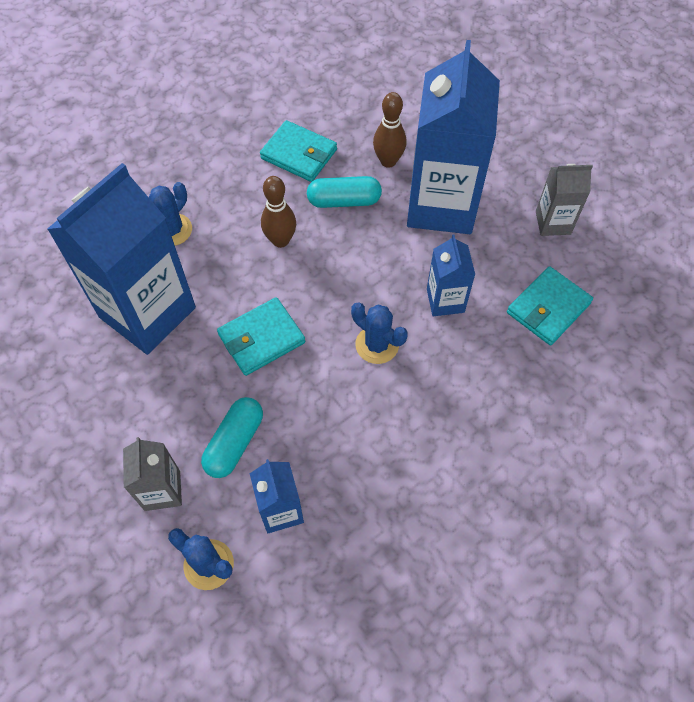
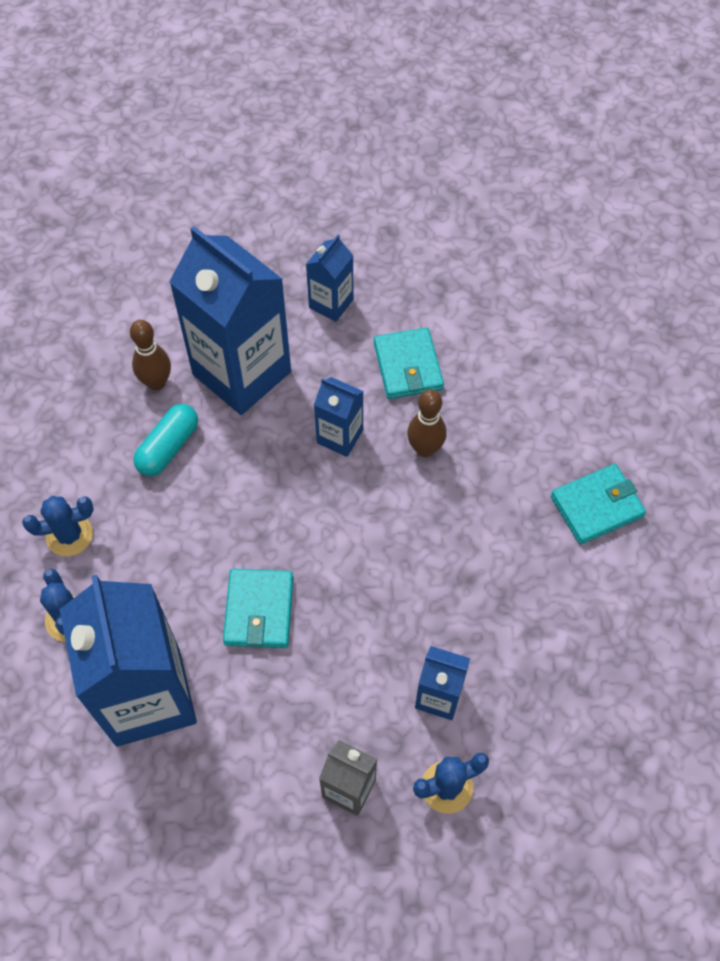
camera: 55 degrees left, 0 degrees up
turquoise capsule [201,397,263,478] -> none
turquoise wallet [260,120,337,182] -> turquoise wallet moved to [551,464,646,544]
brown bowling pin [261,176,296,248] -> brown bowling pin moved to [407,389,447,457]
blue cactus [351,302,408,364] -> blue cactus moved to [22,496,94,556]
grey carton [536,164,593,236] -> blue carton [306,235,354,322]

